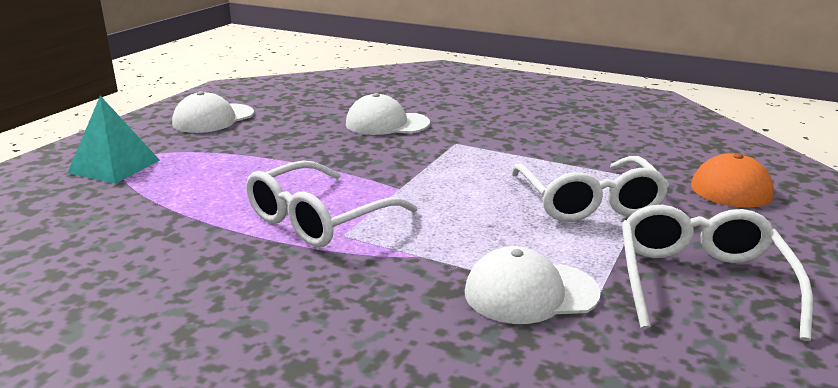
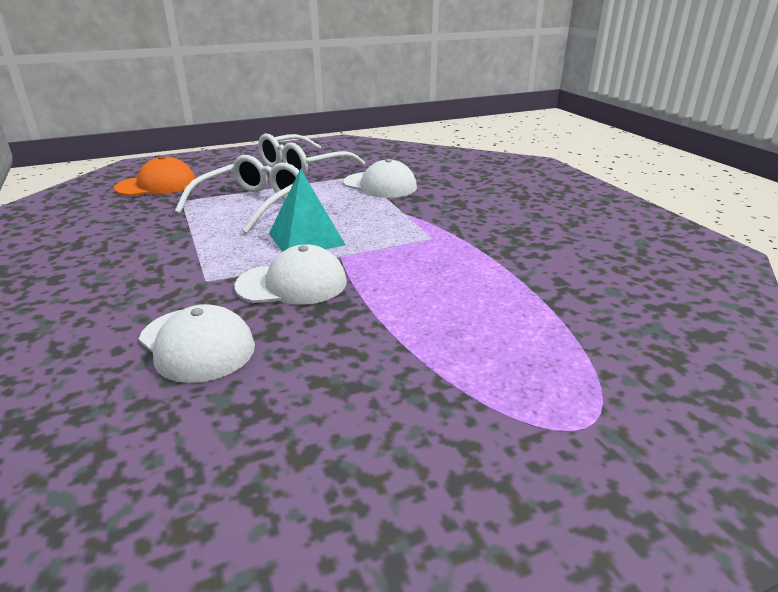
camera: 140 degrees left, 5 degrees up
turquoise pyramid [68,96,160,184] -> turquoise pyramid moved to [269,169,345,252]
white cap [172,91,254,133] -> white cap moved to [235,244,347,305]
white glasses [246,160,417,247] -> none

